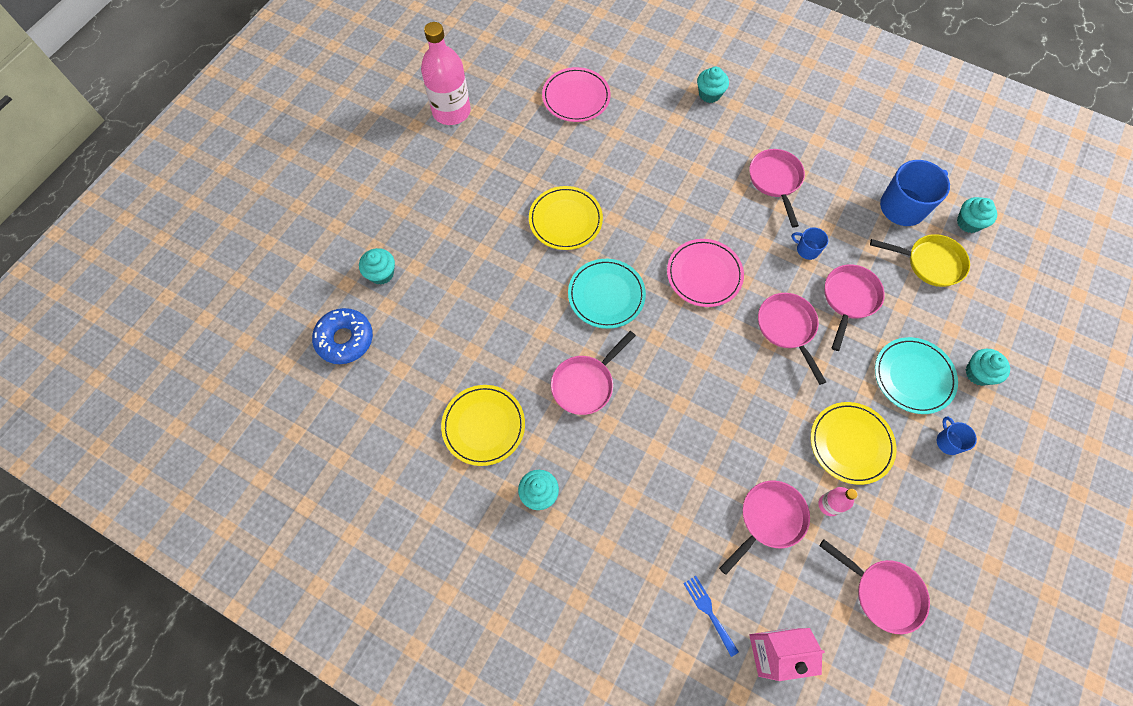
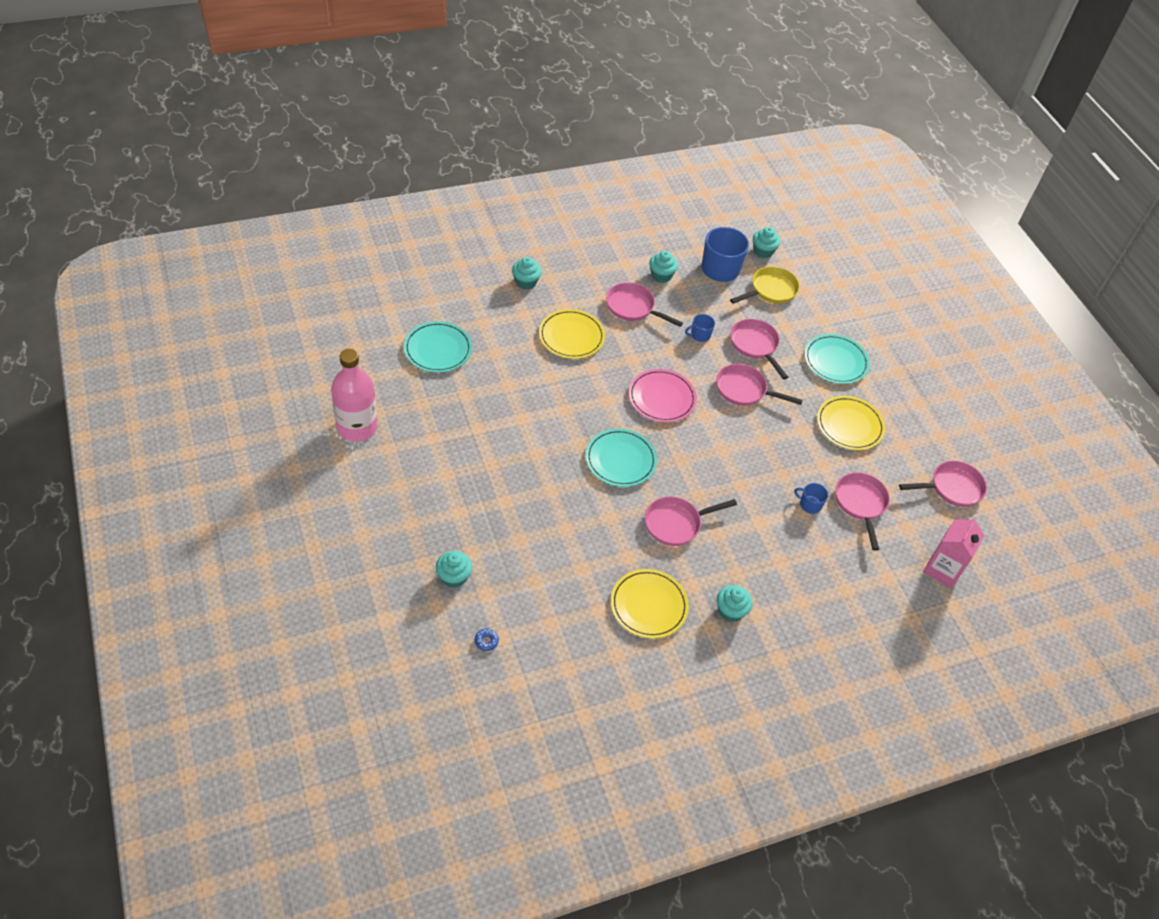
camera: 55 degrees left, 15 degrees down
blue donut [312,308,373,364] -> blue donut [475,629,499,651], size x0.40
yellow plate [529,186,603,250] -> yellow plate moved to [539,309,605,359]
pink plate [542,67,611,122] -> turquoise plate [404,321,472,373]
pink pan [551,331,636,415] -> pink pan turned 75 degrees clockwise [645,497,737,546]
blue fork [683,576,739,657] -> none
pink bottle [818,487,858,516] -> none
blue mug [937,417,977,455] -> blue mug moved to [794,483,828,514]
turquoise cupcake [966,349,1010,386] -> turquoise cupcake moved to [649,251,678,283]

